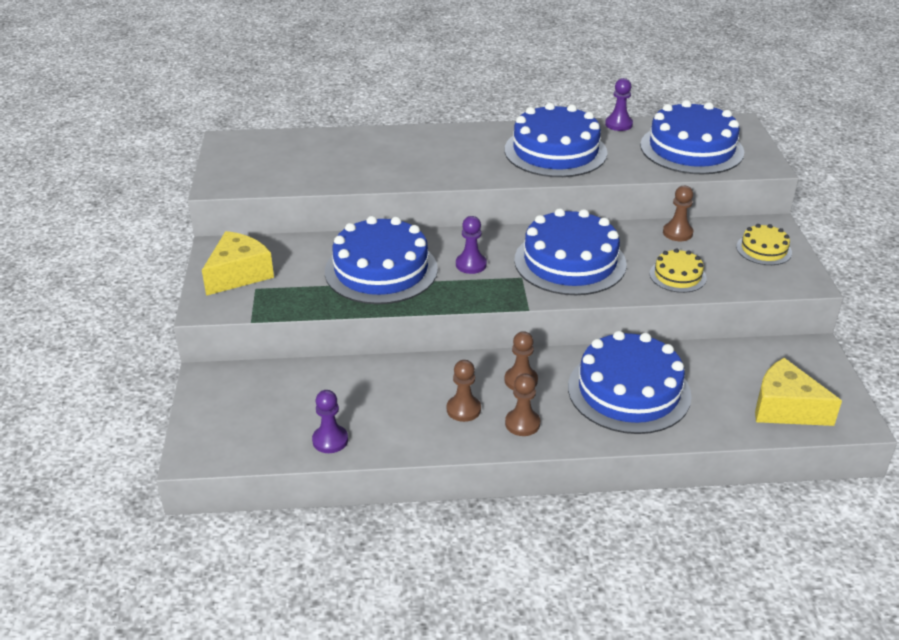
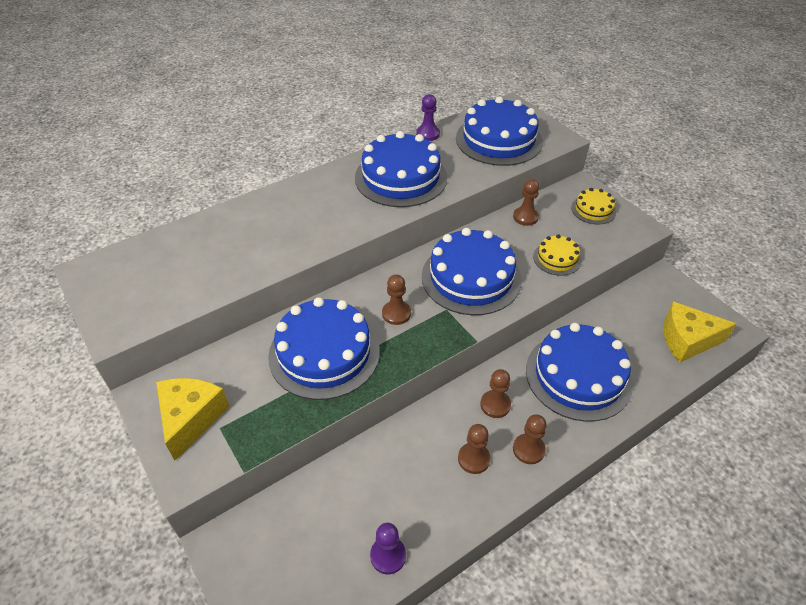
camera: 30 degrees left, 10 degrees up
purple pawn [456,216,487,274] -> brown pawn [382,274,411,325]

